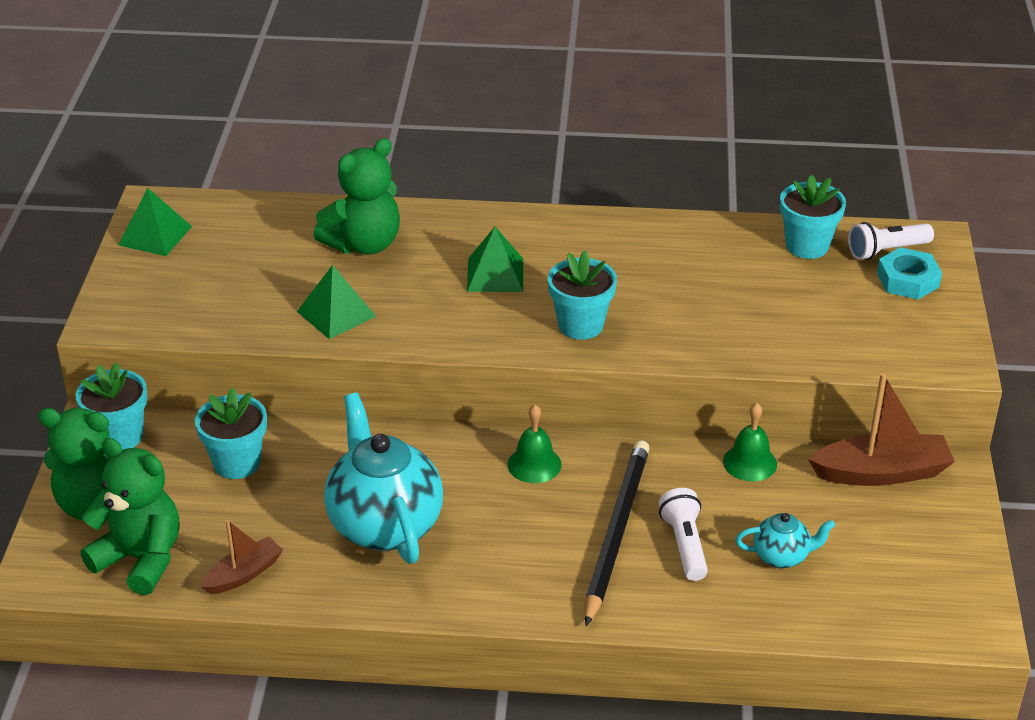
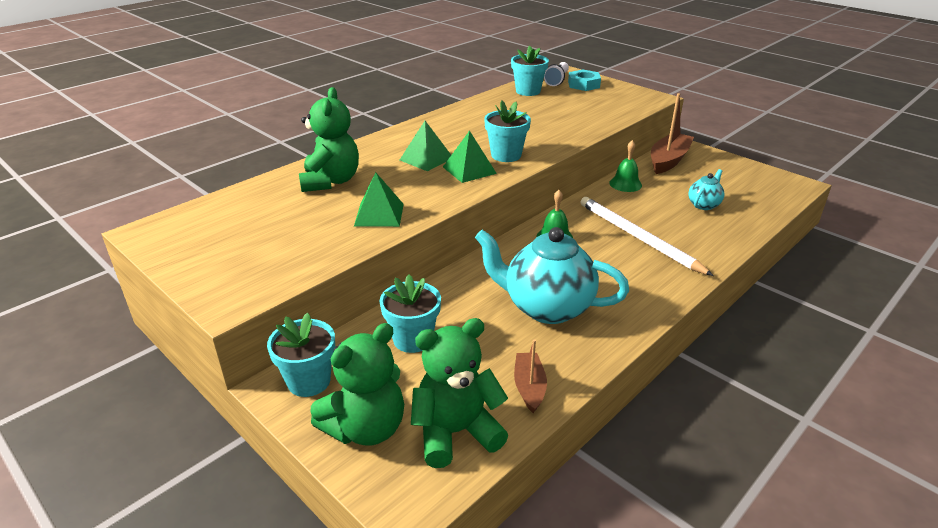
camera: 50 degrees left, 5 degrees down
green pyramid [118,188,192,256] -> green pyramid moved to [443,130,497,183]
black pencil [585,440,650,626] -> white pencil [580,197,714,276]
white flashlight [659,488,708,581] -> none

